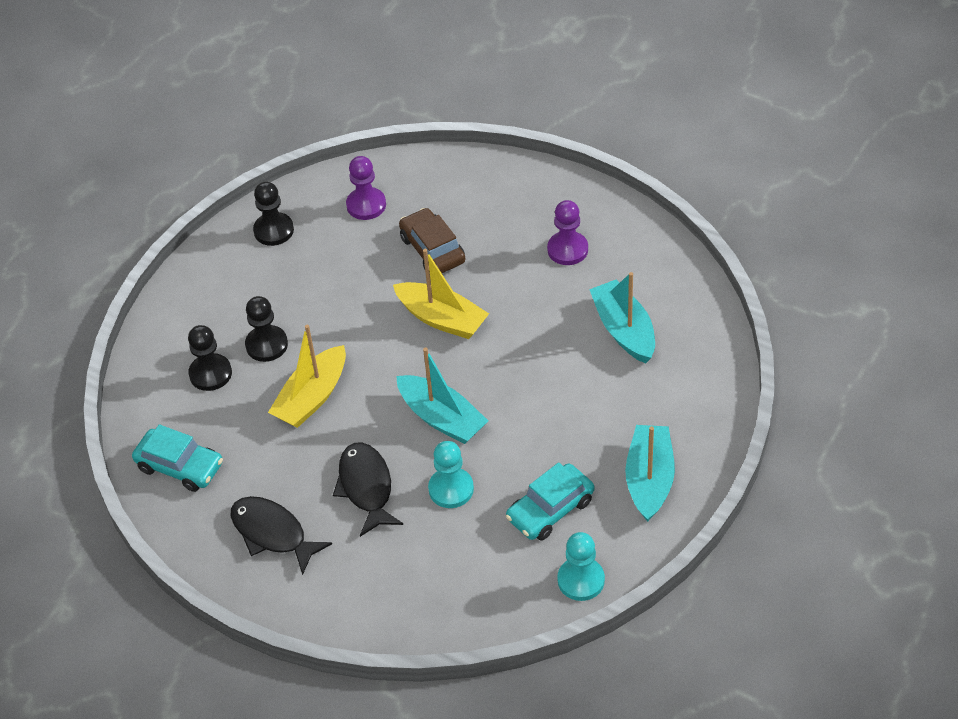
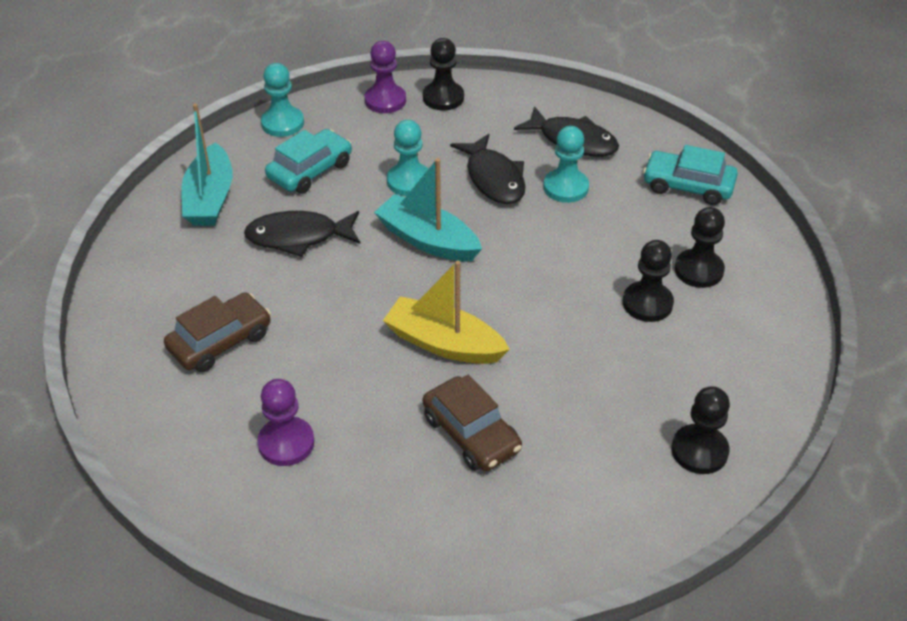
camera: 170 degrees right, 5 degrees down
yellow boat [268,325,346,428] -> none
purple pawn [346,156,386,220] -> purple pawn moved to [365,41,406,113]
turquoise boat [589,272,655,363] -> brown car [164,293,271,372]
none -> black fish [244,211,360,257]
none -> black pawn [423,38,464,110]
none -> turquoise pawn [543,126,589,203]

